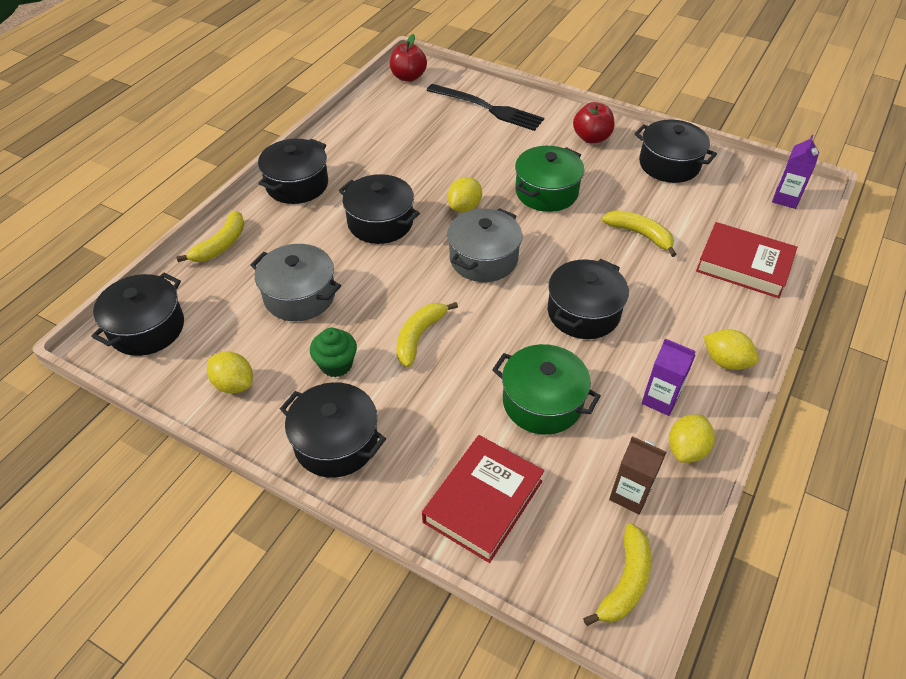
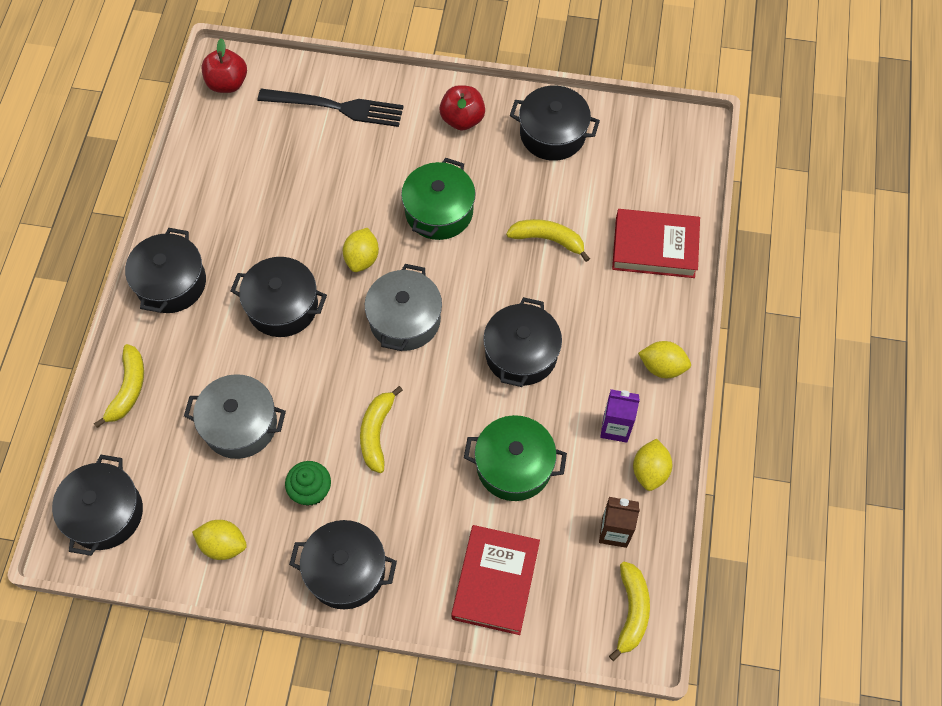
camera: 20 degrees left, 15 degrees up
purple carton [772,135,819,209] -> none

